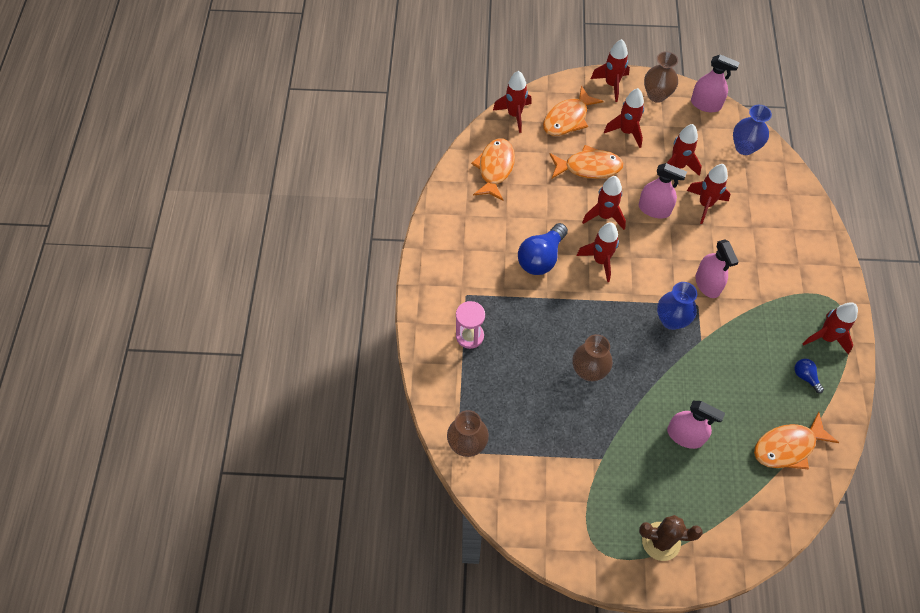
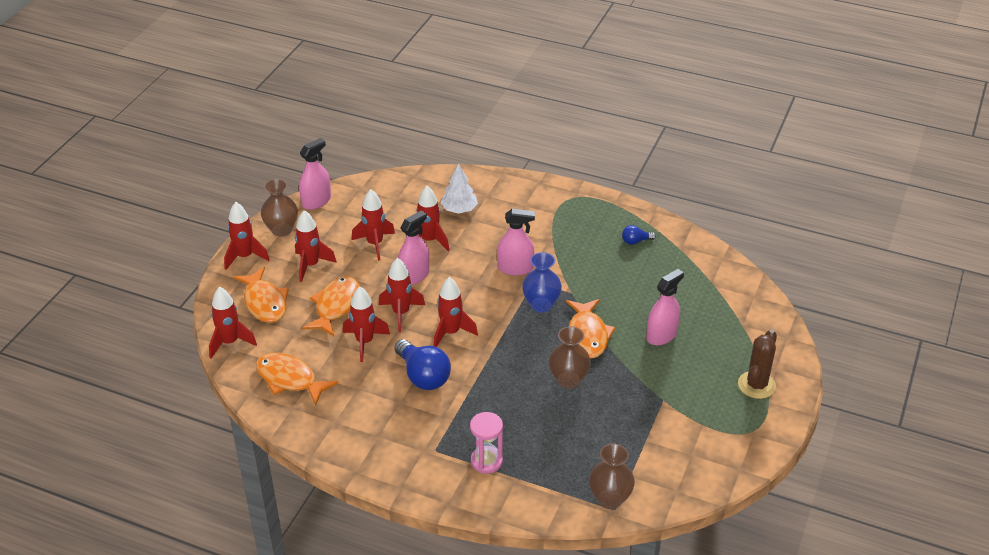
camera: 70 degrees left, 20 degrees down
blue vase [733,105,772,155] -> none
orange fish [754,412,839,469] -> orange fish moved to [566,299,616,359]
red rocket [802,302,858,354] -> red rocket moved to [343,286,390,362]
none -> white tree [441,164,478,214]

